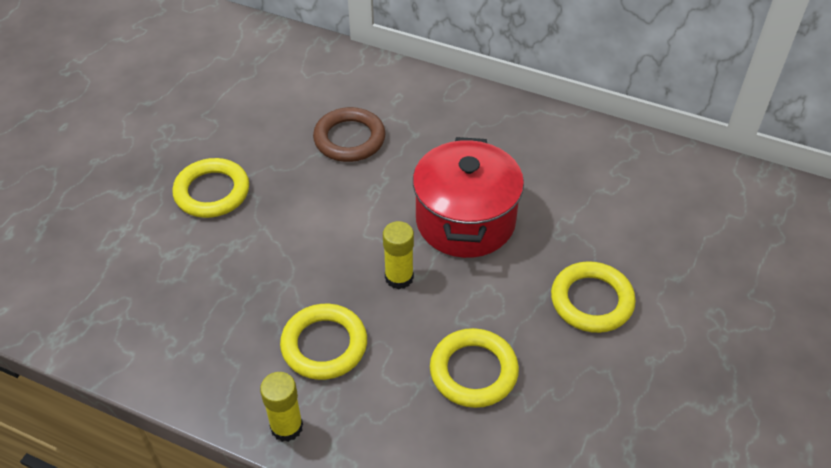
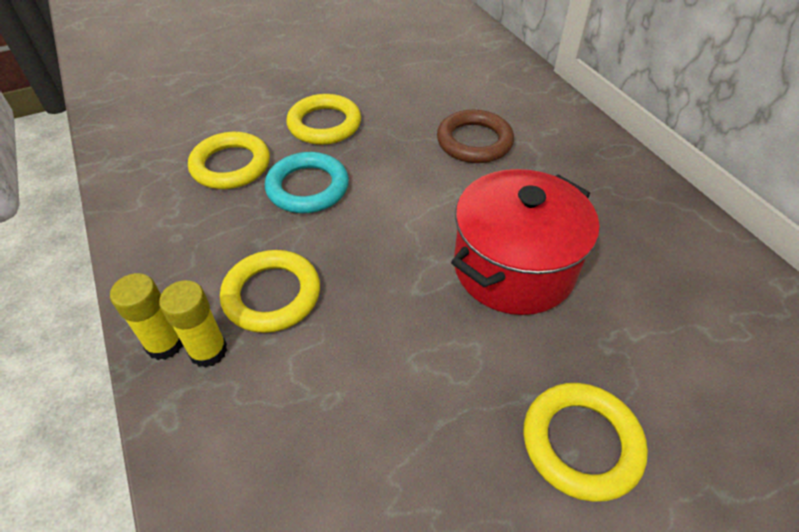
camera: 40 degrees right, 0 degrees up
yellow glue stick [383,221,414,289] -> yellow glue stick moved to [159,280,227,368]
yellow ring [430,328,519,408] -> yellow ring moved to [188,132,270,189]
none -> turquoise ring [265,152,349,213]

